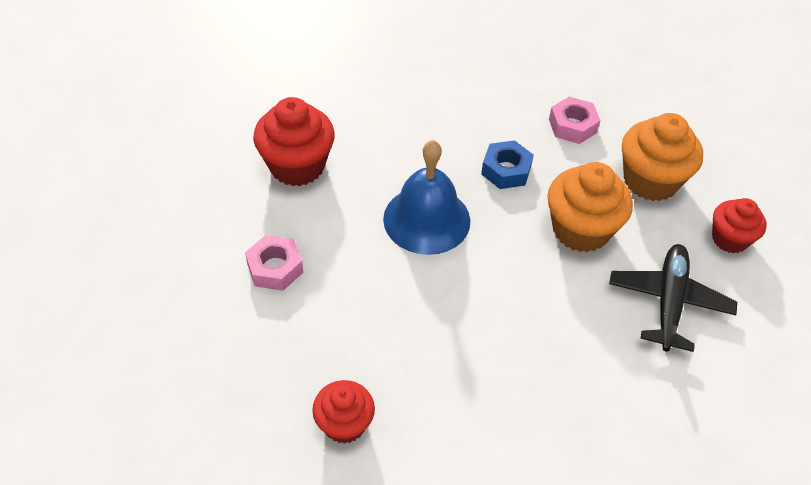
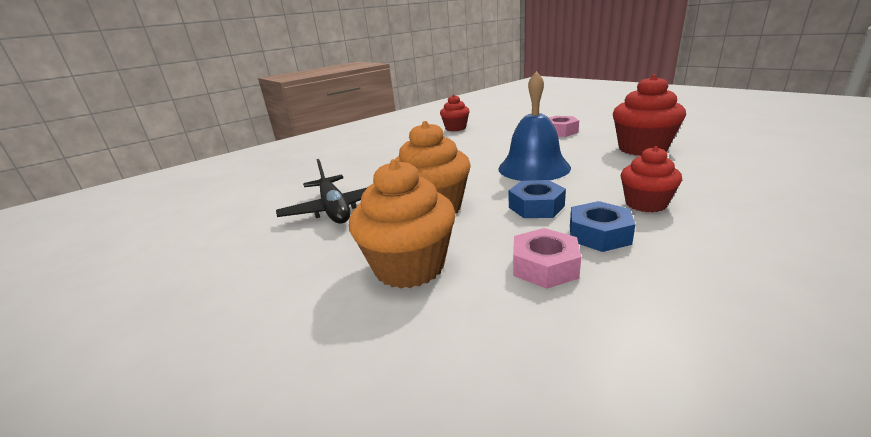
camera: 145 degrees right, 25 degrees down
red cupcake [712,198,766,253] -> red cupcake moved to [621,146,682,213]
none -> blue nut [570,201,635,252]

